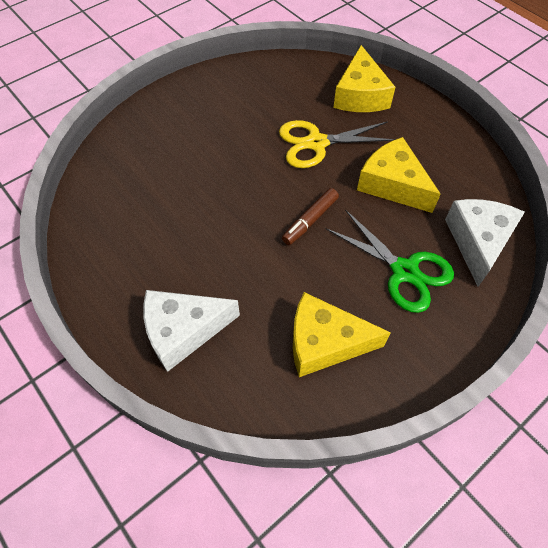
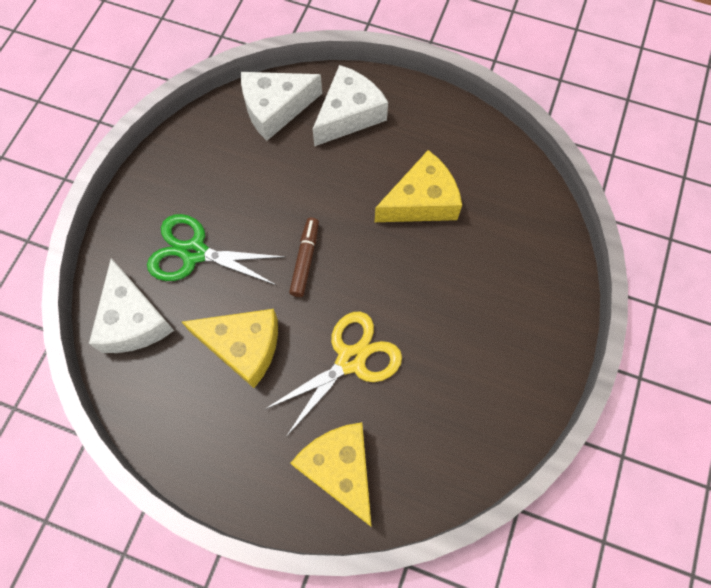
camera: 150 degrees right, 10 degrees up
yellow cheese [293,292,391,377] -> yellow cheese moved to [375,150,462,222]
none -> white cheese [241,72,322,141]

